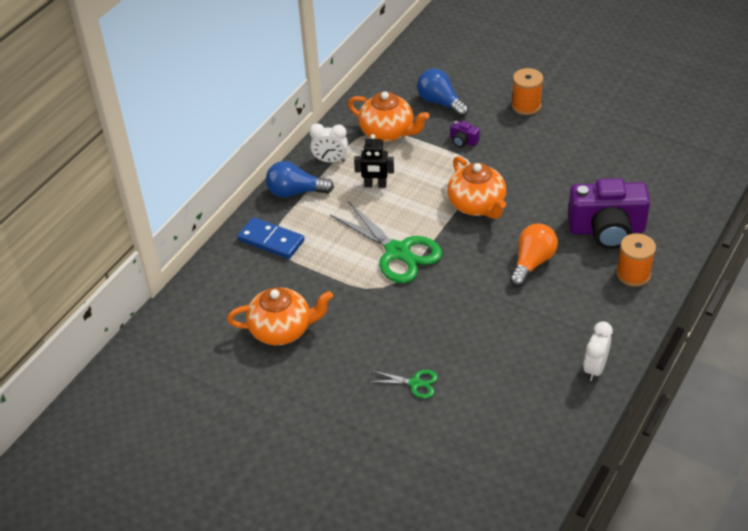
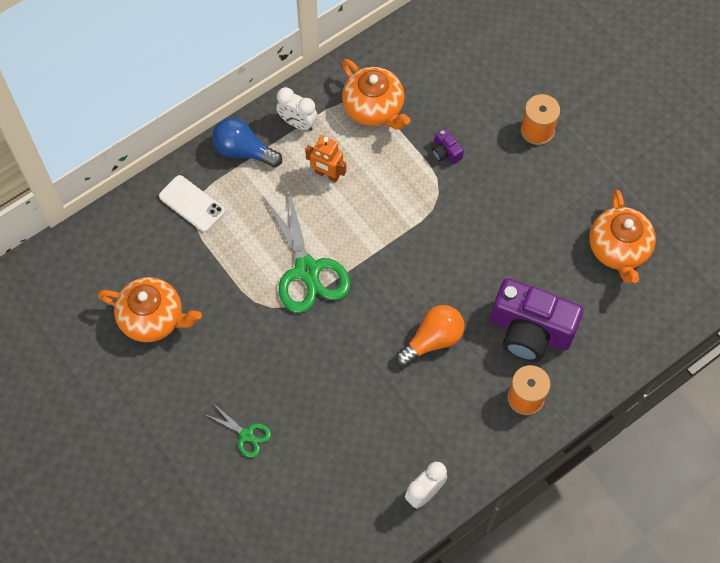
camera: 20 degrees right, 20 degrees up
blue domino [237,217,304,259] -> white phone [159,175,225,232]
black robot [354,134,394,188] -> orange robot [305,135,346,182]
blue light bulb [417,69,469,117] -> none
orange teapot [447,156,506,219] -> orange teapot moved to [589,190,656,283]

